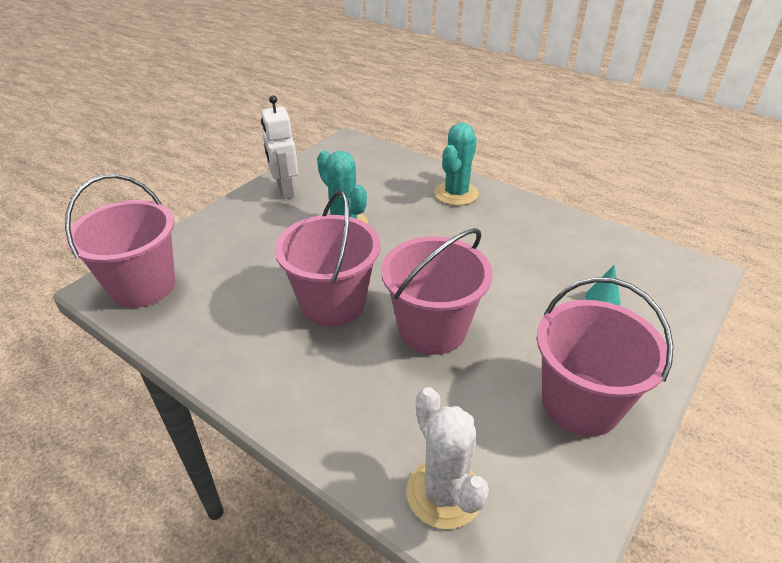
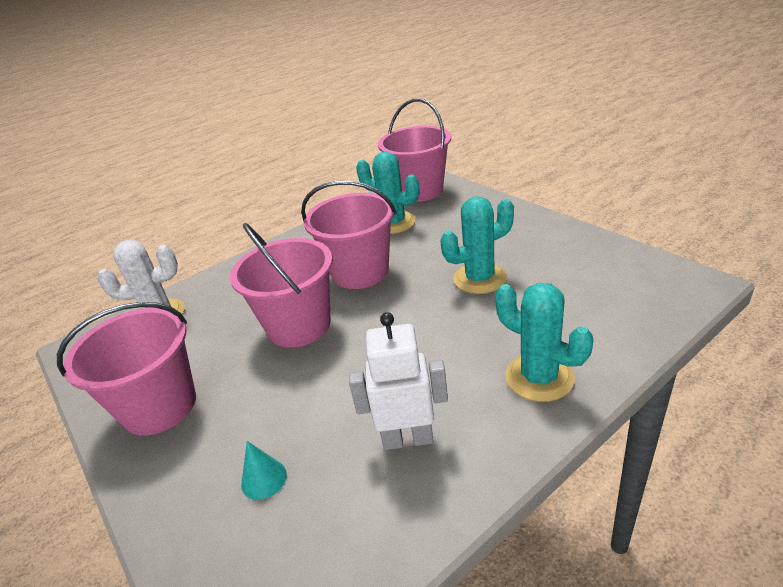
camera: 110 degrees right, 5 degrees down
white robot [261,95,298,199] -> white robot moved to [349,312,448,450]
none -> turquoise cactus [356,151,419,234]

